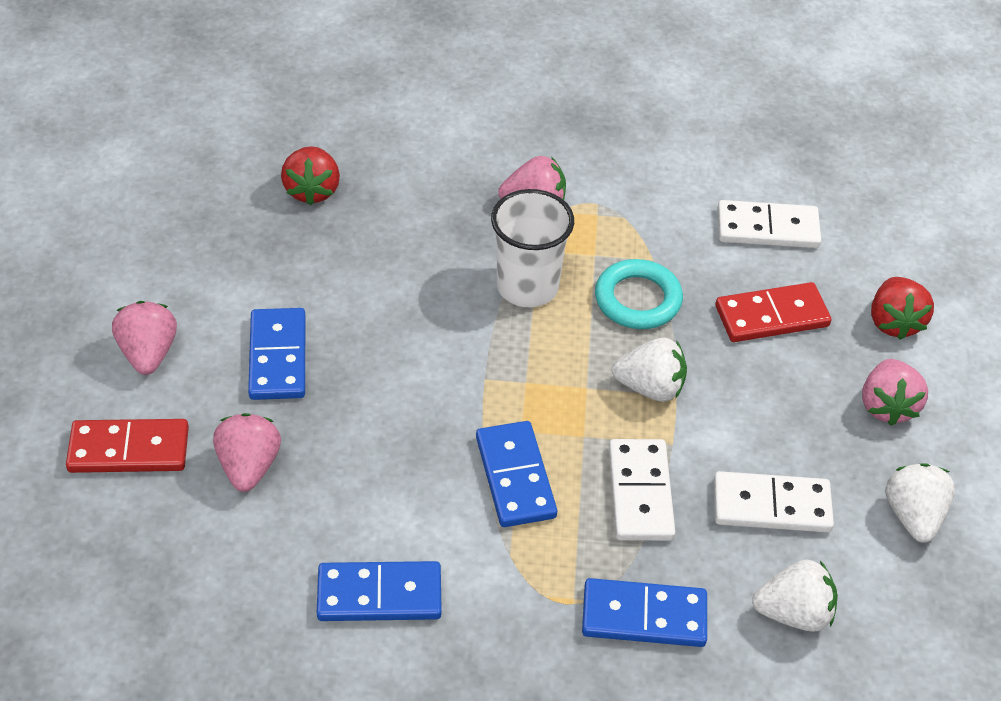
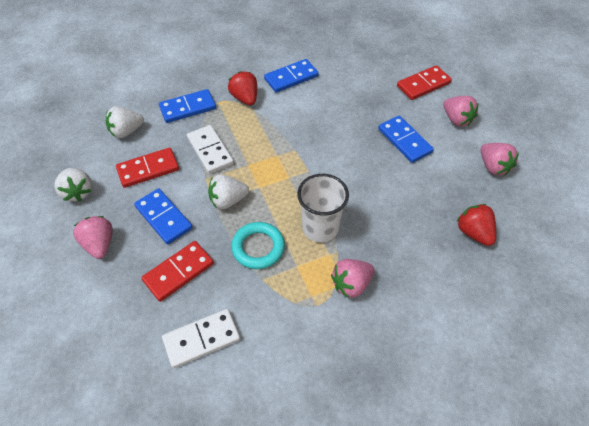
camera: 155 degrees right, 5 degrees up
pink strawberry [213,413,281,492] -> pink strawberry moved to [481,143,519,175]
blue domino [476,421,557,527] -> blue domino moved to [134,188,193,244]
white domino [714,471,834,533] -> red domino [116,148,179,188]
red strawberry [871,277,934,340] -> red strawberry moved to [228,71,257,105]

